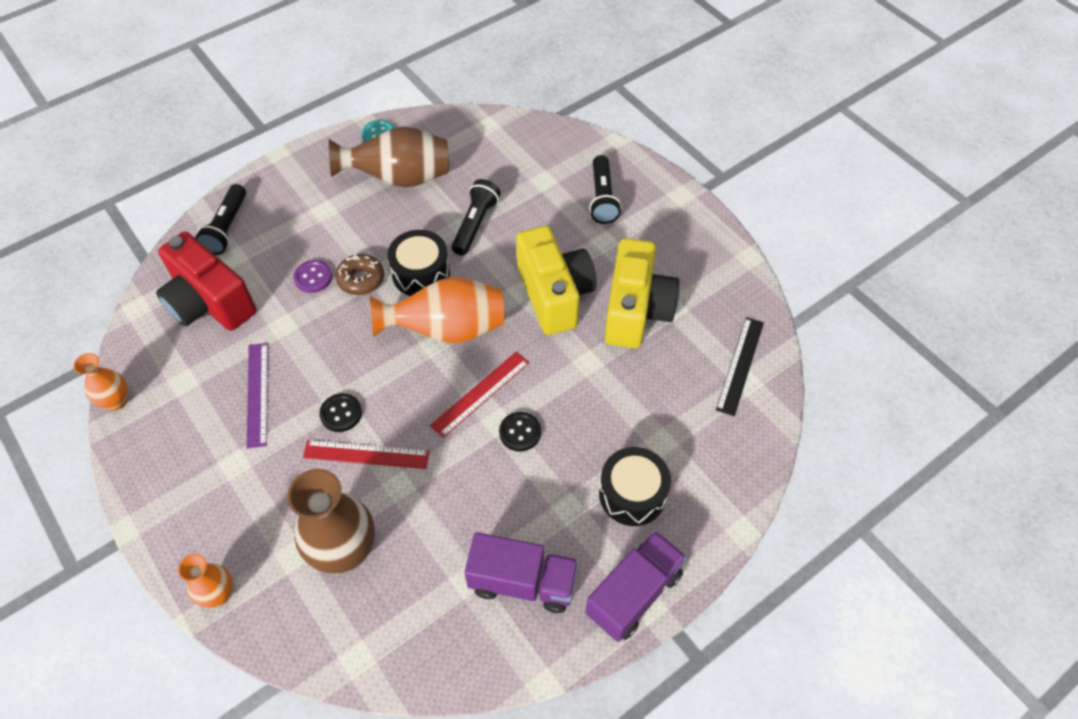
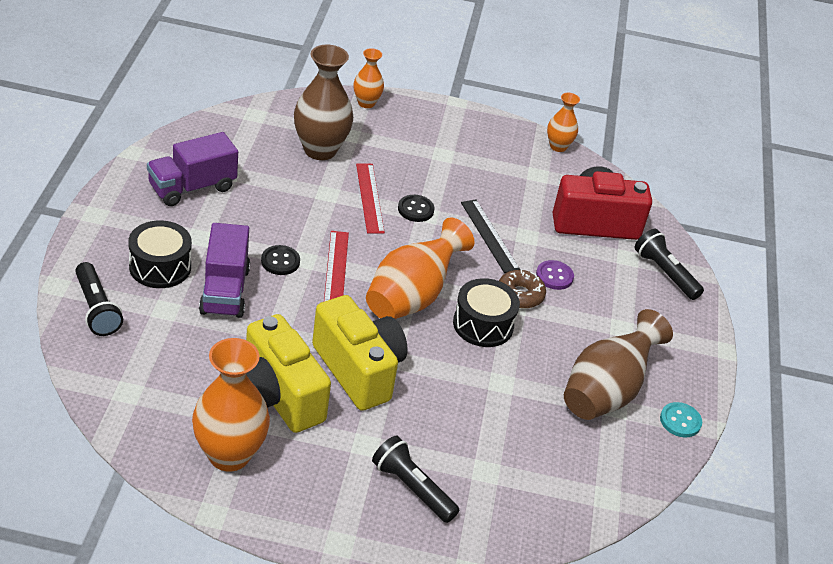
camera: 130 degrees right, 15 degrees down
purple ruler [246,343,268,449] -> none
red ruler [303,440,430,469] -> red ruler turned 60 degrees counterclockwise [356,163,385,234]
black flashlight [451,179,501,256] -> black flashlight moved to [75,262,123,336]
yellow camera [516,226,597,335] -> yellow camera turned 150 degrees counterclockwise [312,295,408,411]
purple truck [585,531,687,642] -> purple truck moved to [199,223,250,318]
black ruler [716,317,764,416] -> black ruler moved to [461,200,520,273]
none -> orange vase [192,338,270,472]

